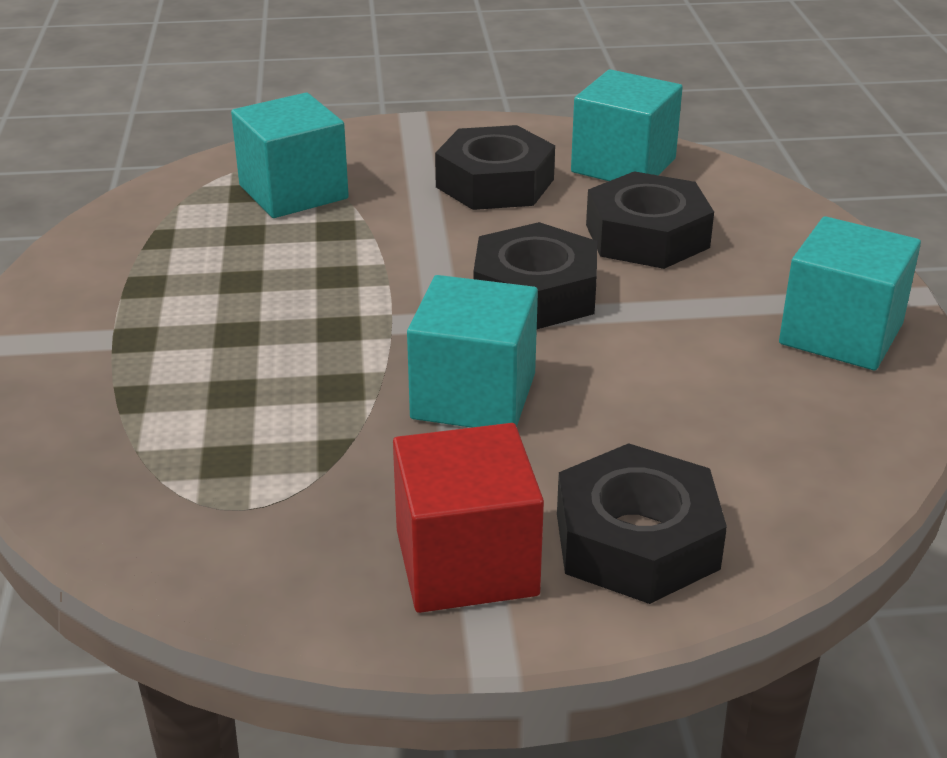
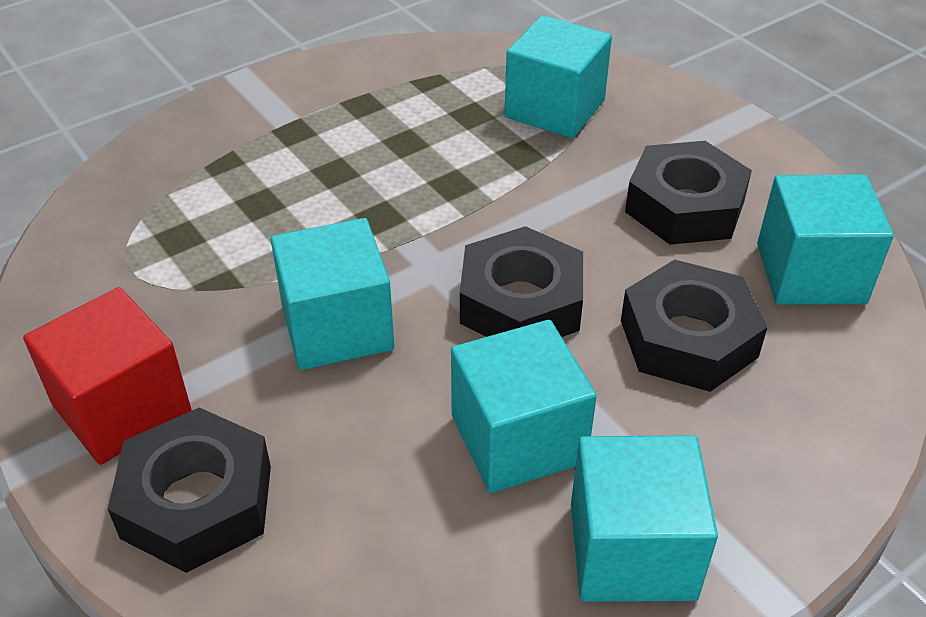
camera: 60 degrees right, 10 degrees up
none -> turquoise cube [451,320,597,493]

